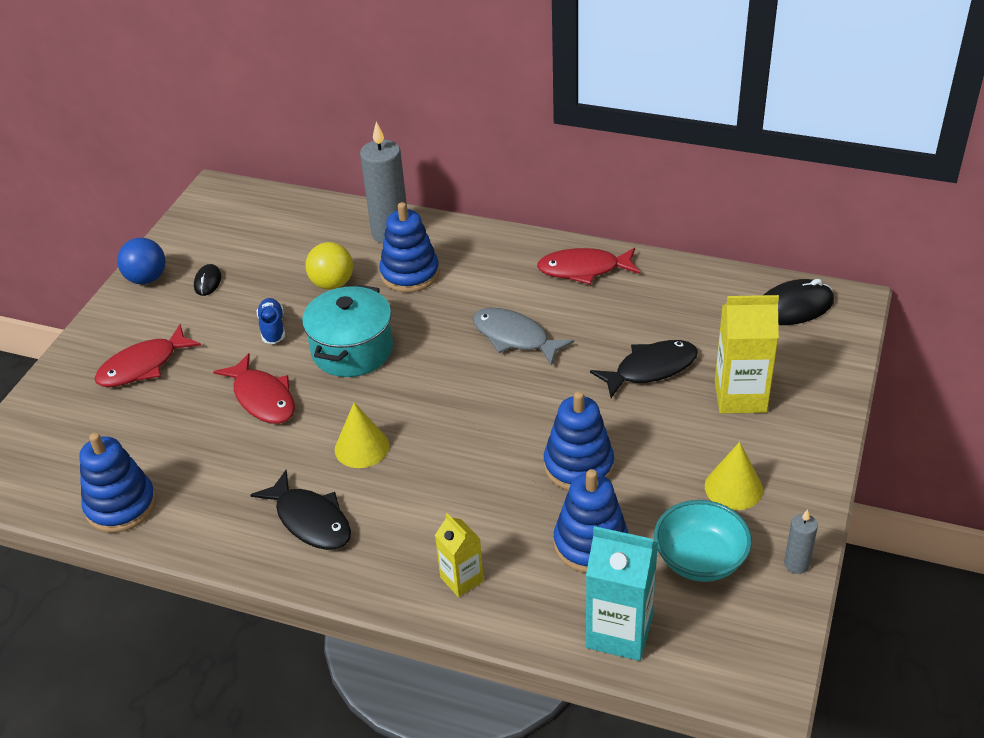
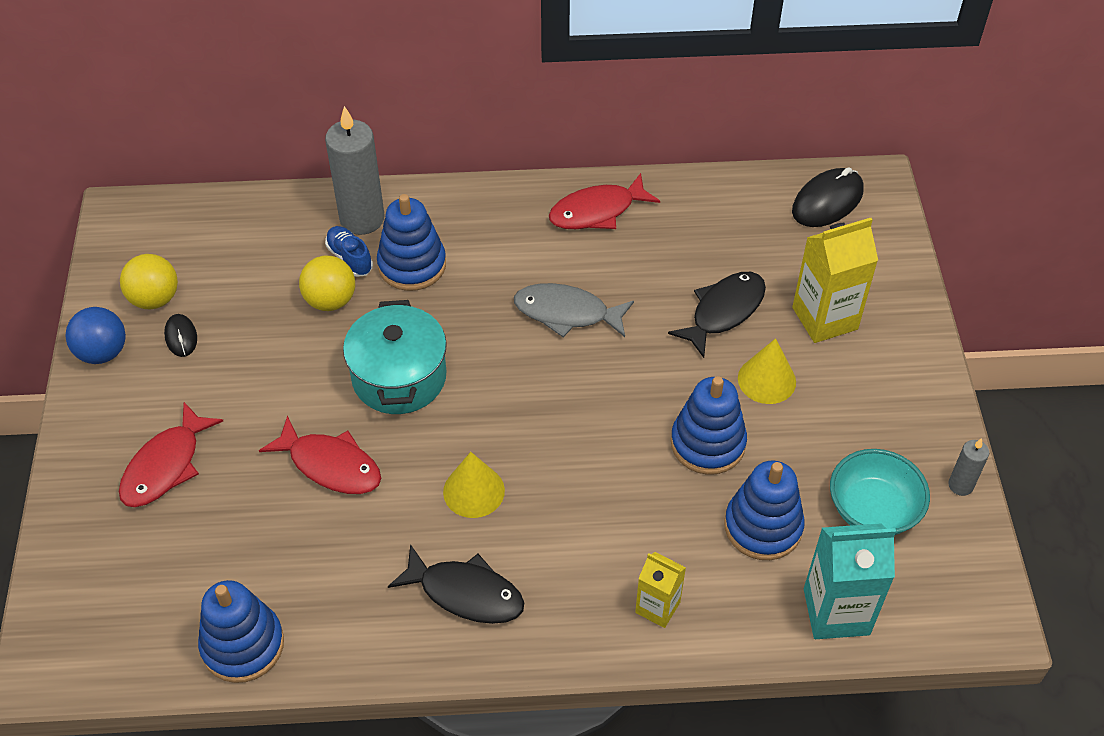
camera: 25 degrees left, 10 degrees up
blue shoe [257,298,285,344] -> blue shoe moved to [325,226,373,277]
yellow cone [705,442,763,510] -> yellow cone moved to [738,338,796,404]
none -> yellow ball [120,254,178,309]

